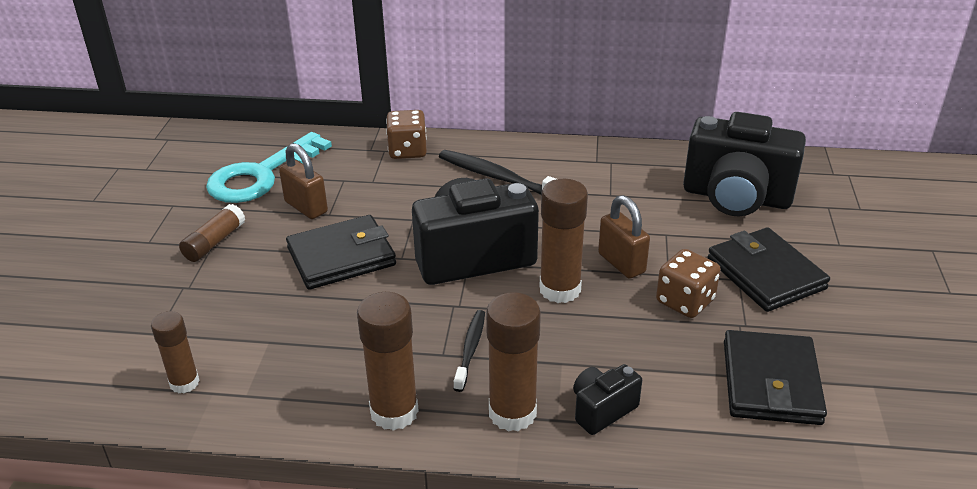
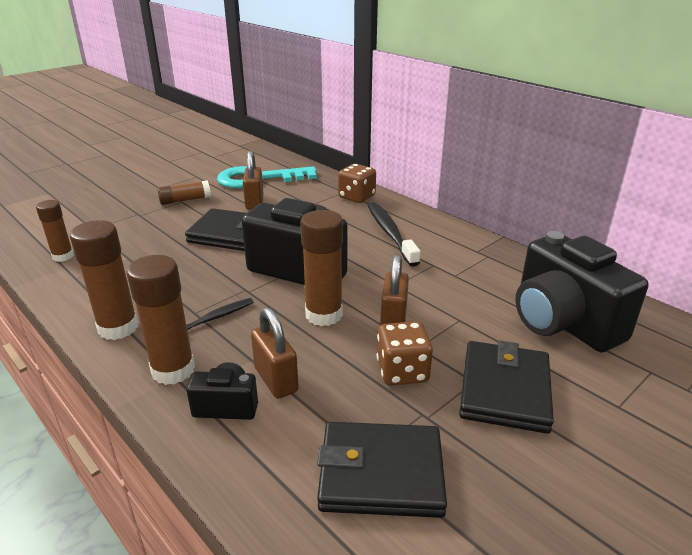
camera: 40 degrees right, 5 degrees down
black wallet [724,330,827,425] -> black wallet turned 45 degrees clockwise [317,422,447,518]
none -> brown padlock [251,307,299,399]

